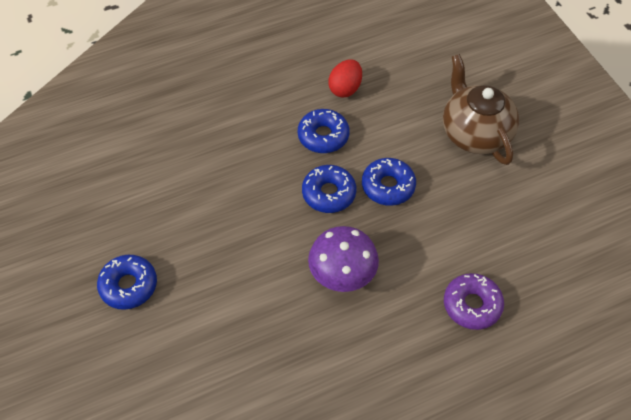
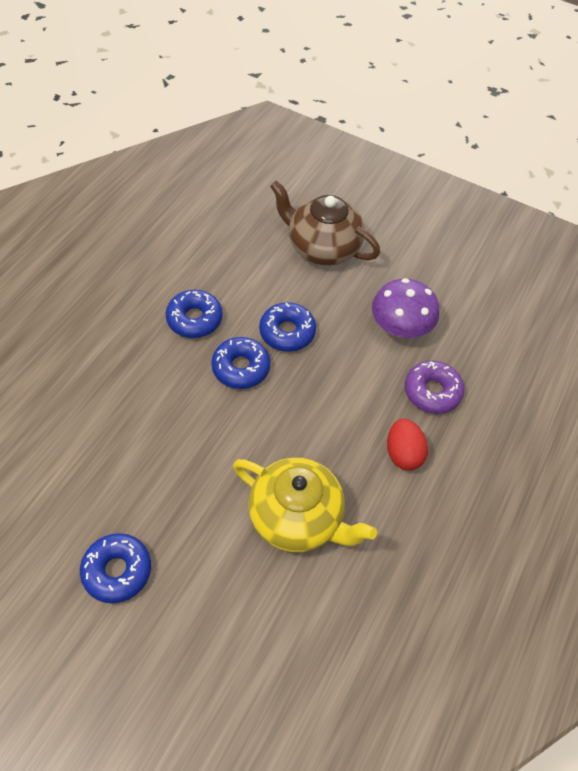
camera: 40 degrees left, 0 degrees up
purple mushroom [308,226,379,292] -> purple mushroom moved to [372,278,439,338]
red egg [328,59,362,97] -> red egg moved to [387,419,428,471]
none -> yellow teapot [233,457,377,552]

